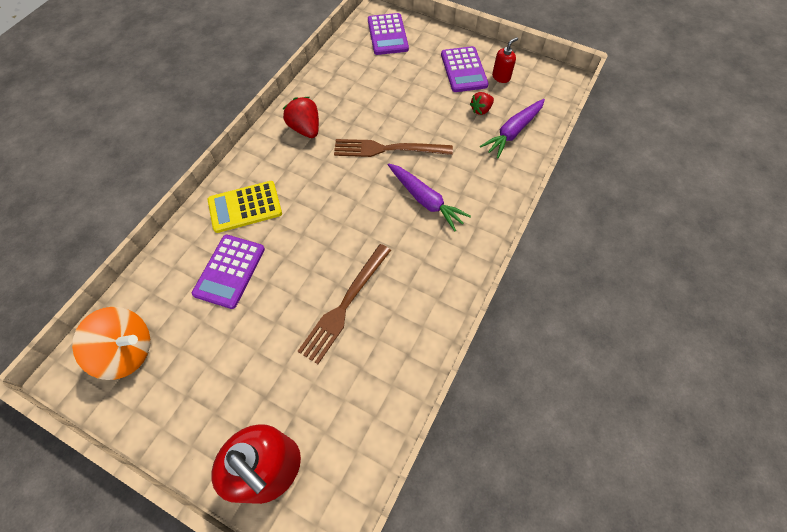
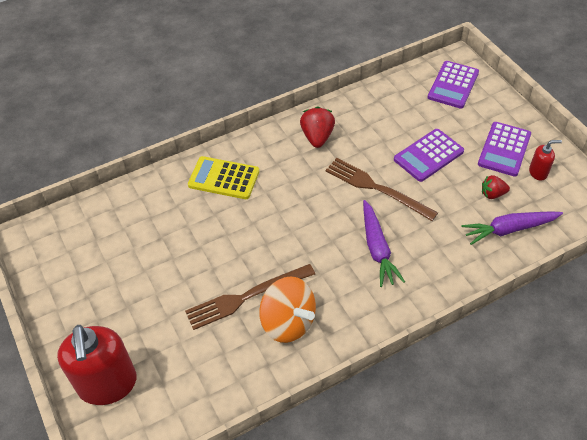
camera: 35 degrees right, 10 degrees down
orange spinning top [72,307,150,380] -> orange spinning top moved to [259,276,316,343]
purple calculator [192,235,265,309] -> purple calculator moved to [394,129,464,182]

